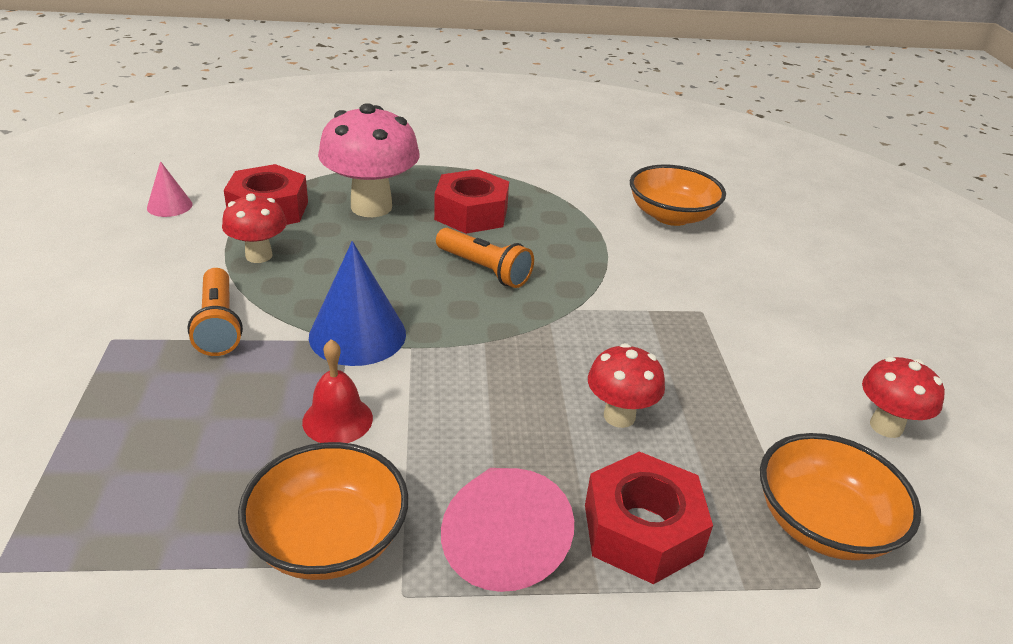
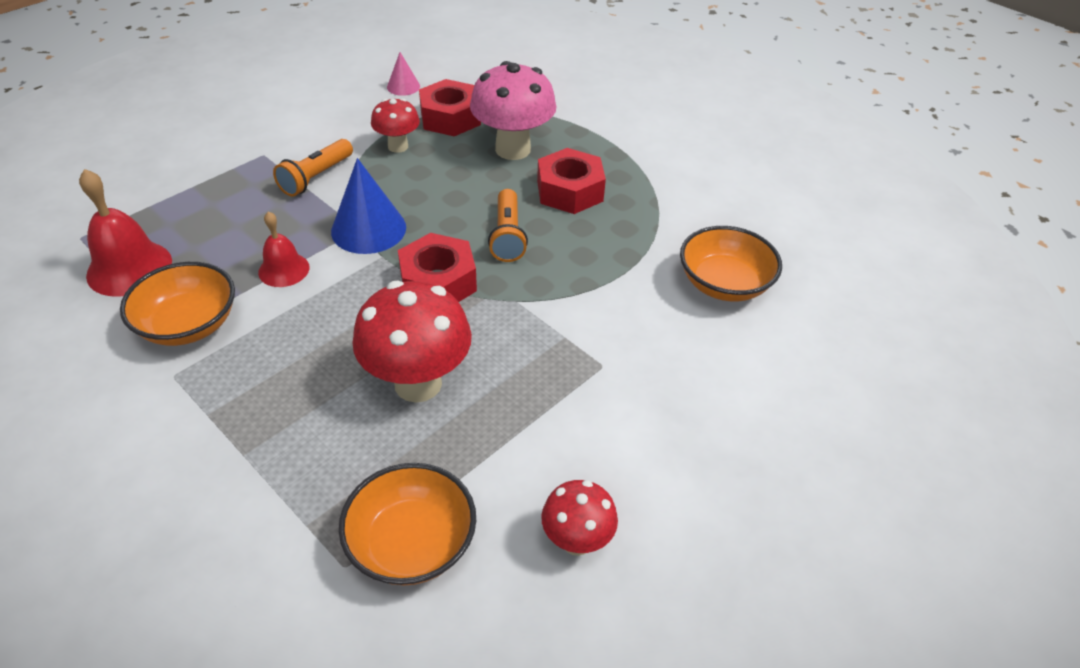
camera: 50 degrees right, 10 degrees up
pink cone [441,468,574,592] -> none
red nut [585,452,713,584] -> red nut moved to [398,233,477,302]
red mushroom [588,343,665,428] -> red mushroom [352,281,472,402], size x1.75
none -> red bell [79,169,172,297]

